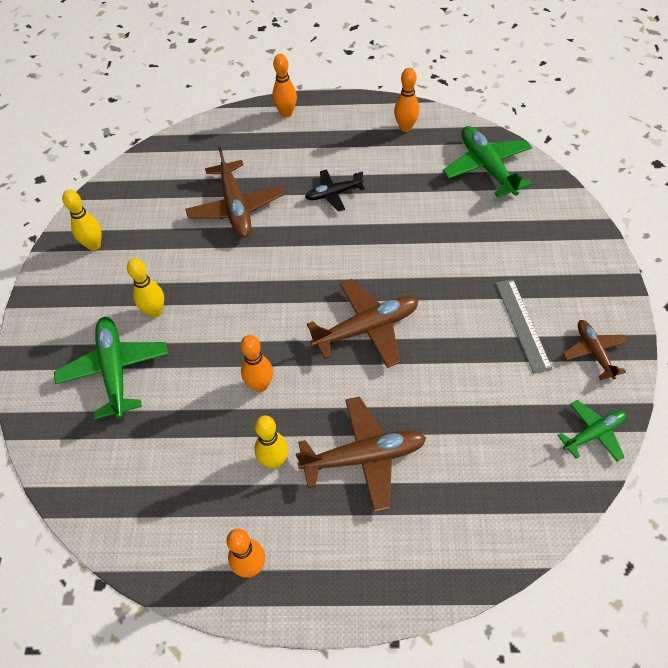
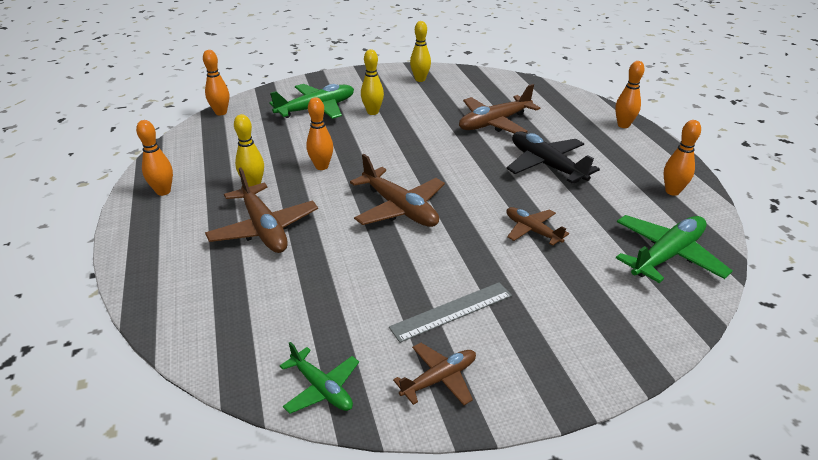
camera: 70 degrees right, 20 degrees down
black plane [305,170,365,212] -> black plane [506,131,600,183], size x1.68
none -> orange bowling pin [203,50,229,115]
none -> brown plane [506,207,569,246]

